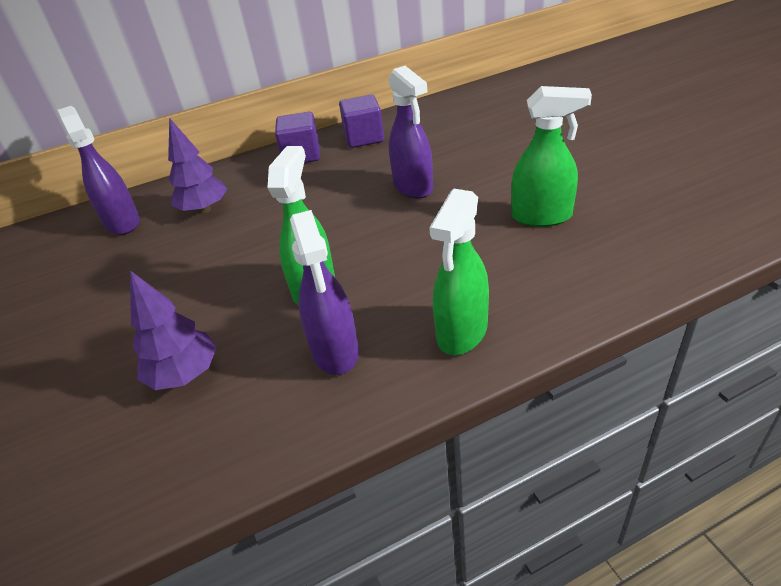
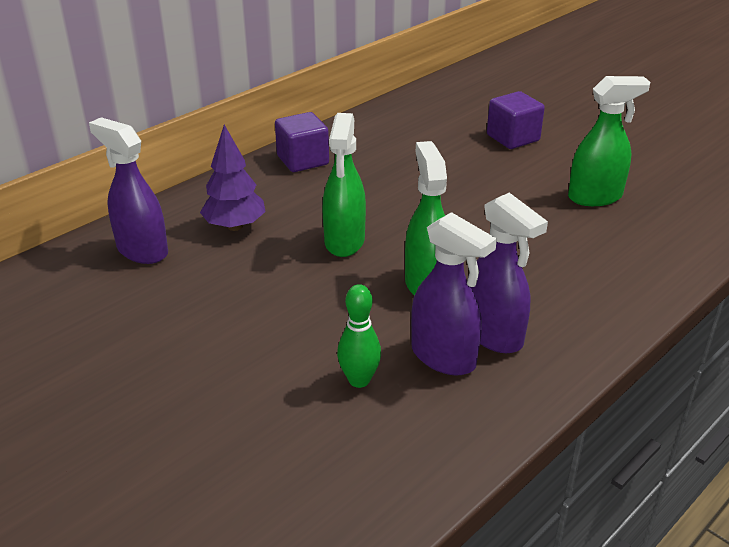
camera: 25 degrees left, 5 degrees down
purple tree [130,271,217,390] -> green bowling pin [337,284,381,388]
purple cube [339,95,384,148] -> purple cube moved to [487,91,545,149]
purple spray bottle [388,66,433,198] -> purple spray bottle moved to [411,212,497,375]
green spray bottle [429,189,489,355] -> green spray bottle moved to [322,113,366,257]

